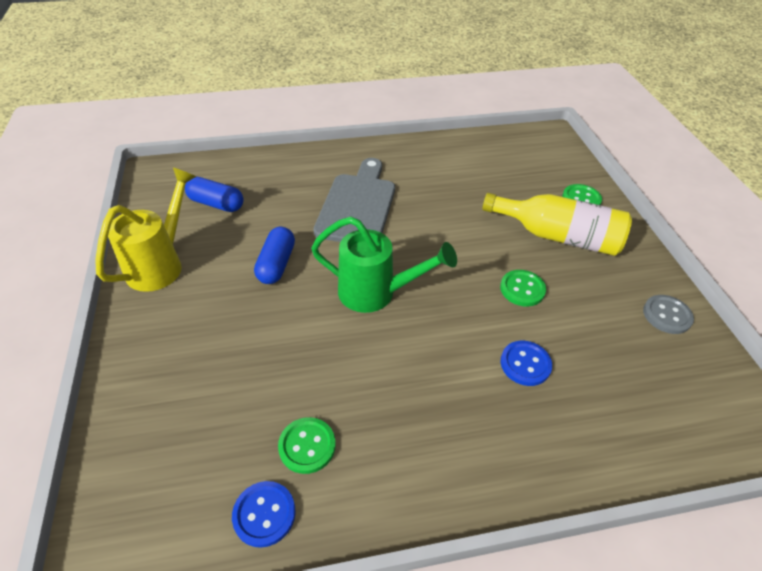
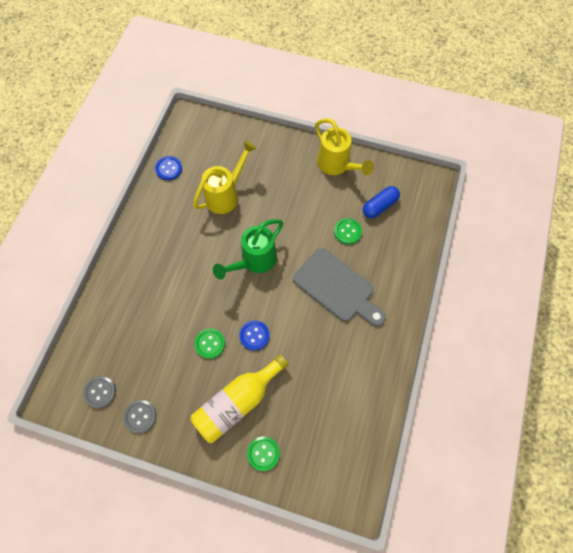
camera: 120 degrees right, 20 degrees up
blue capsule [254,227,295,284] -> none
green button [278,417,336,474] -> green button moved to [334,218,362,244]
blue button [501,341,552,386] -> blue button moved to [239,321,270,351]
none -> grey button [83,376,116,408]
none -> yellow watering can [193,140,257,214]

